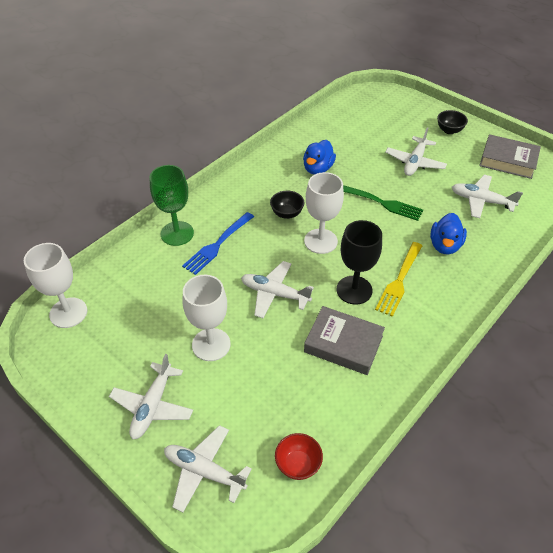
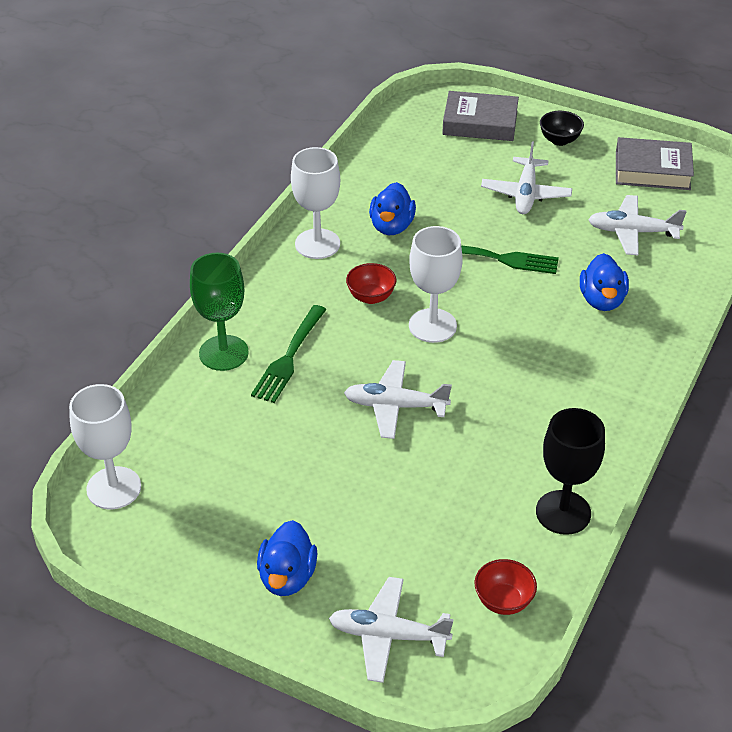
camera: 15 degrees left, 5 degrees down
white plane [109,354,193,439] -> blue duck [257,520,317,596]
blue fork [182,212,254,275] -> green fork [251,305,327,403]
white goblet [182,275,231,361] -> white goblet moved to [291,147,340,259]
black bowl [270,191,304,219] -> red bowl [346,263,396,304]
grey book [304,306,385,375] -> grey book moved to [442,91,519,141]
black goblet [336,220,382,305] -> black goblet moved to [536,408,605,535]
yellow fork [375,242,422,317] -> none

